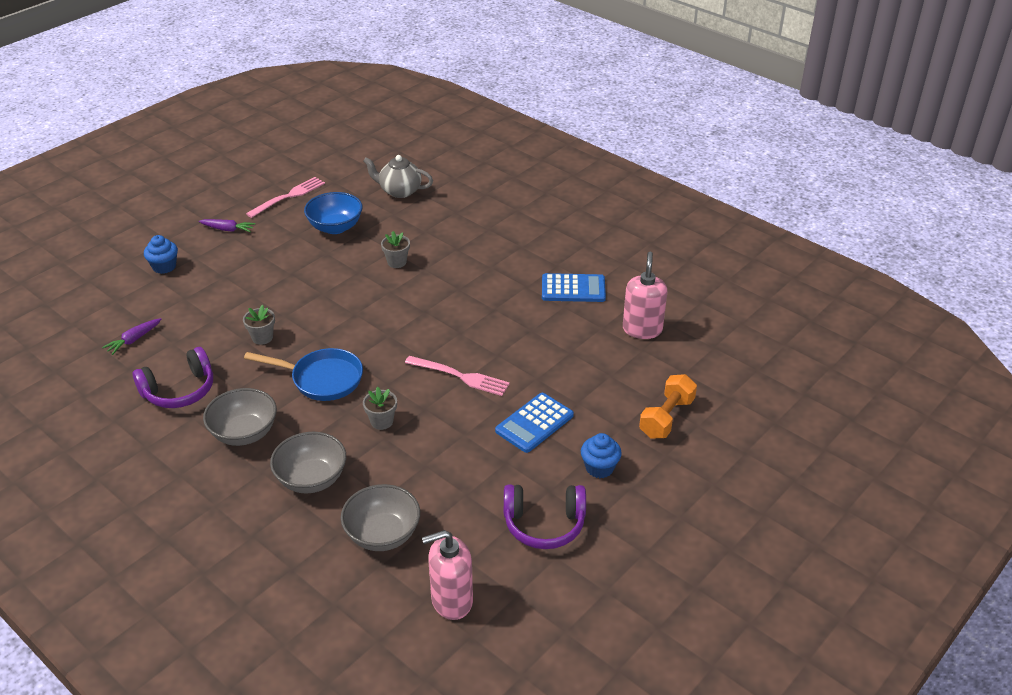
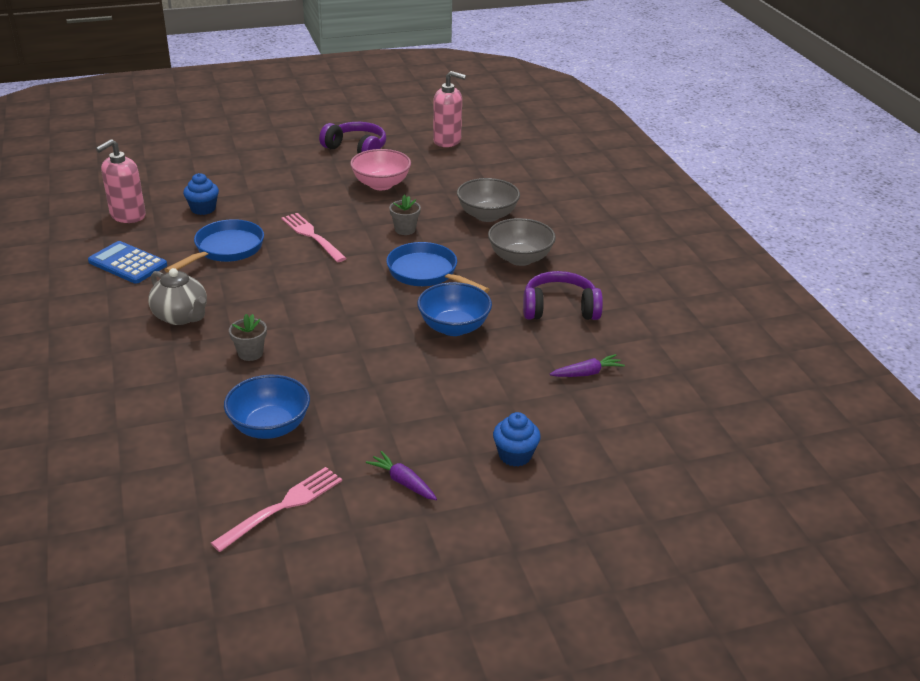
camera: 150 degrees left, 5 degrees down
grey flower pot [243,305,275,345] -> blue bowl [417,282,492,336]
pink fork [246,177,325,218] -> pink fork turned 150 degrees clockwise [211,467,342,552]
grey bowl [341,484,420,551] -> none
grey teapot [363,155,433,198] -> grey teapot moved to [148,268,207,325]
blue calculator [495,393,574,453] -> none
blue cupcake [581,433,622,478] -> blue cupcake moved to [183,173,219,215]
orange dumbbell [639,374,697,438] -> none
none -> blue pan [165,219,264,273]
none -> pink bowl [350,149,411,190]

